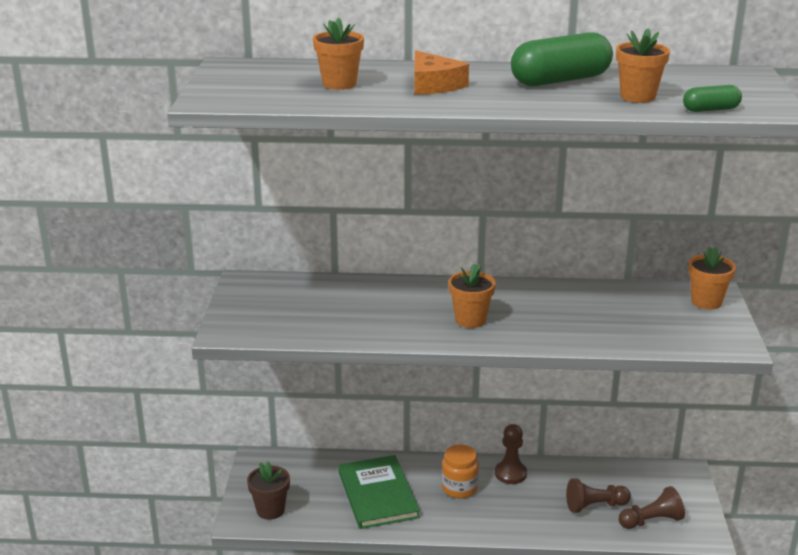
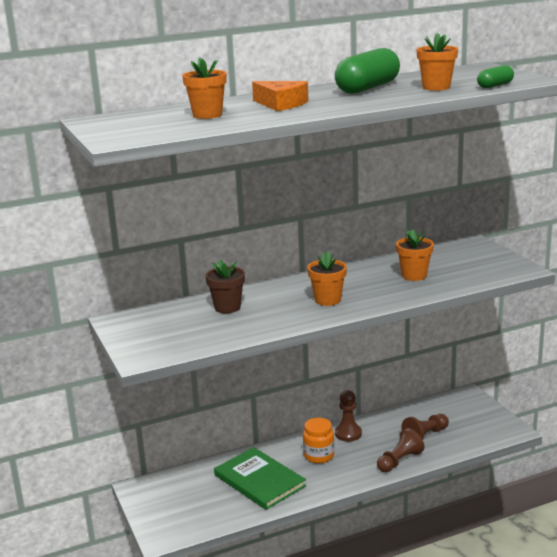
camera: 25 degrees left, 5 degrees down
brown flower pot [247,461,290,520] -> brown flower pot moved to [206,259,245,313]
brown pawn [619,486,685,529] -> brown pawn moved to [377,428,424,472]
orange flower pot [688,247,736,310] -> orange flower pot moved to [396,229,434,281]

